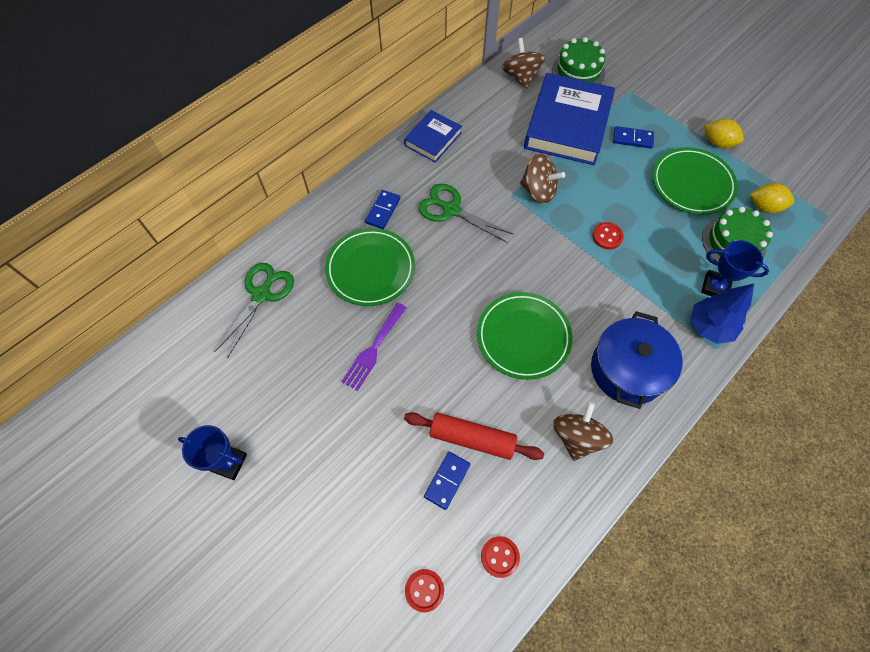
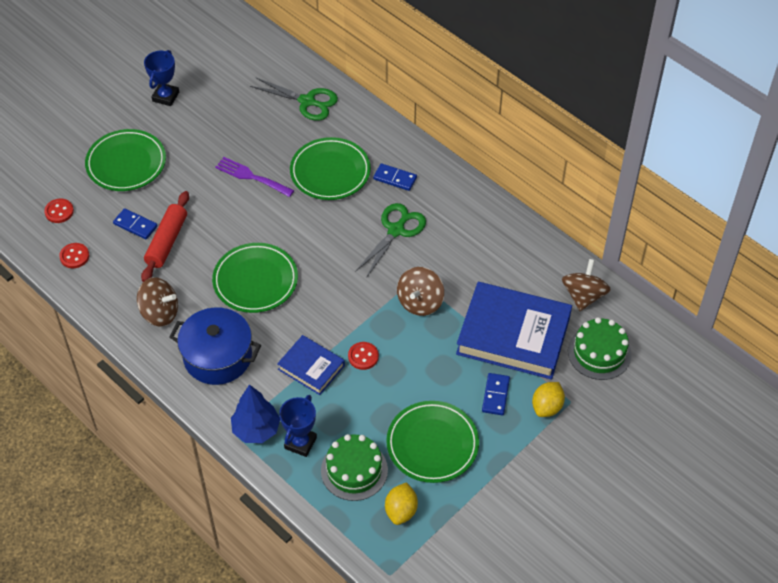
camera: 90 degrees right, 10 degrees down
blue book [404,110,462,163] -> blue book moved to [277,335,345,395]
brown spinning top [502,38,545,89] -> brown spinning top turned 60 degrees counterclockwise [562,259,611,311]
yellow lemon [704,119,744,148] -> yellow lemon moved to [532,382,565,417]
none -> green plate [85,129,166,191]

